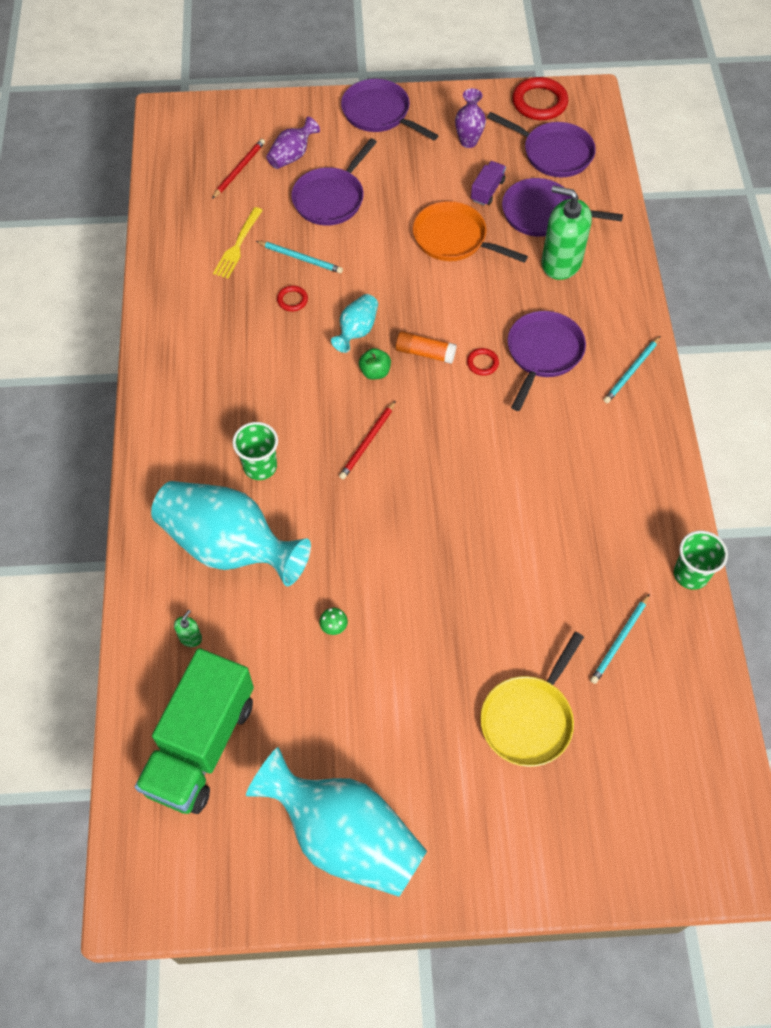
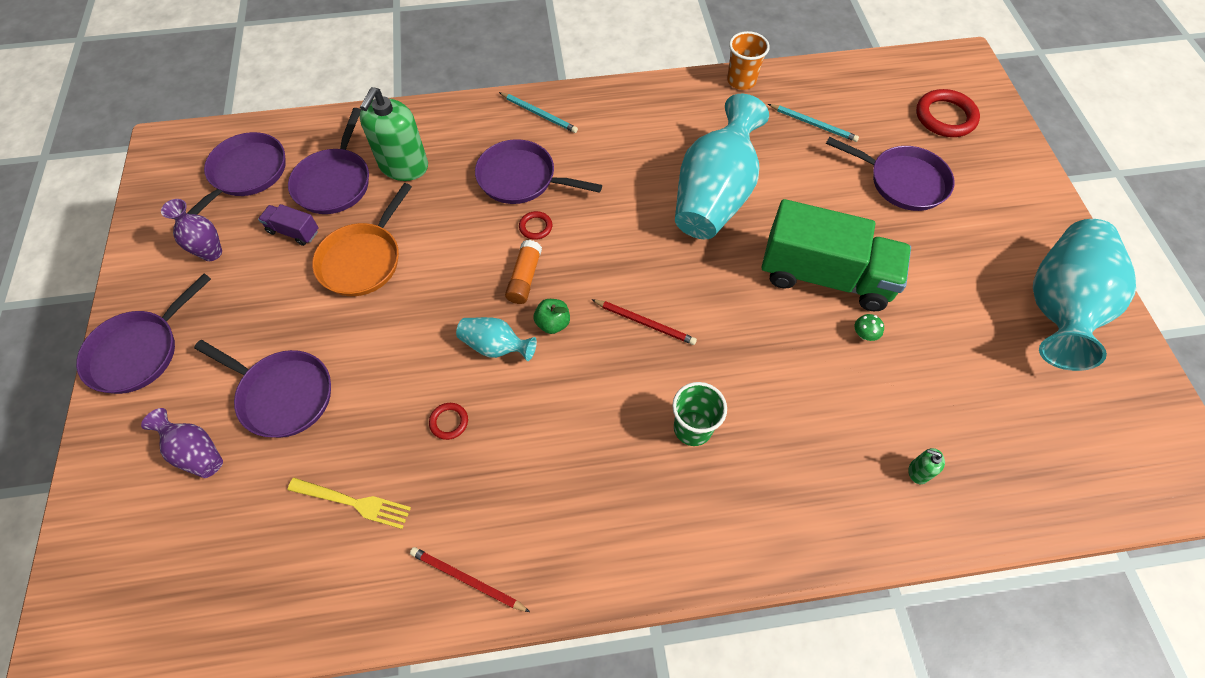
camera: 95 degrees left, 0 degrees up
green truck [135,648,254,814] -> green truck moved to [762,199,911,311]
turquoise vase [151,481,311,586] -> turquoise vase moved to [675,94,769,239]
red pencil [212,139,265,199] -> red pencil moved to [410,547,530,612]
turquoise pencil [256,241,343,273] -> none
yellow pan [480,632,584,767] -> purple pan [826,137,955,211]
red ring [512,77,568,120] -> red ring moved to [916,89,980,137]
green cup [674,531,728,590] -> orange cup [727,31,770,90]

